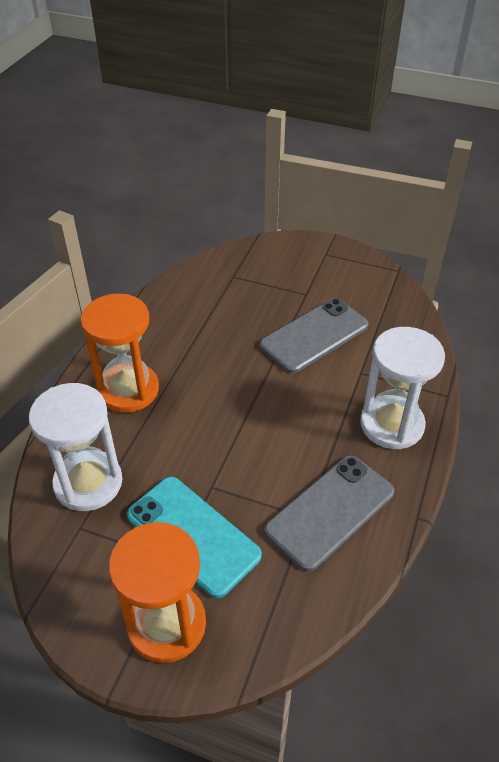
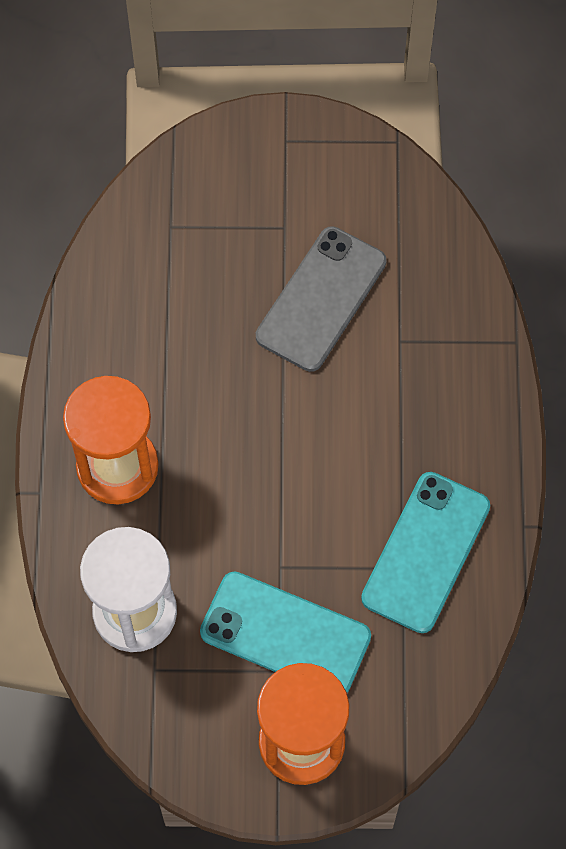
camera: 20 degrees left, 20 degrees up
grey phone [264,455,394,572] -> turquoise phone [361,472,490,633]
white hourglass [360,327,445,449] -> none

